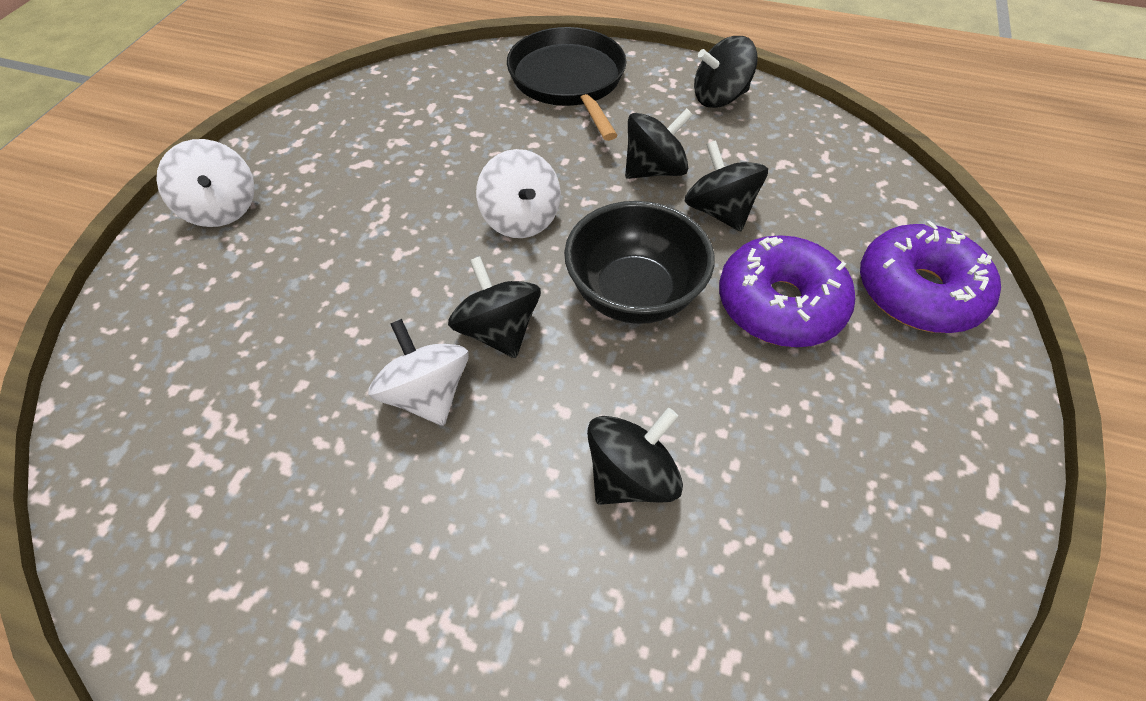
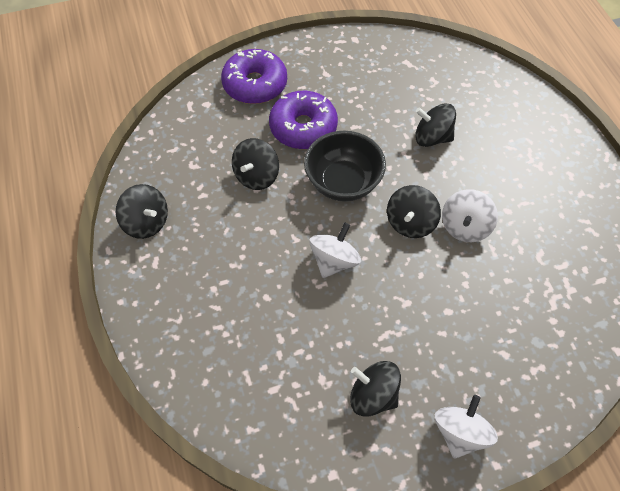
camera: 125 degrees left, 5 degrees up
black pan [507,27,626,141] -> none
black spinning top [625,108,693,179] -> black spinning top moved to [350,361,401,417]

